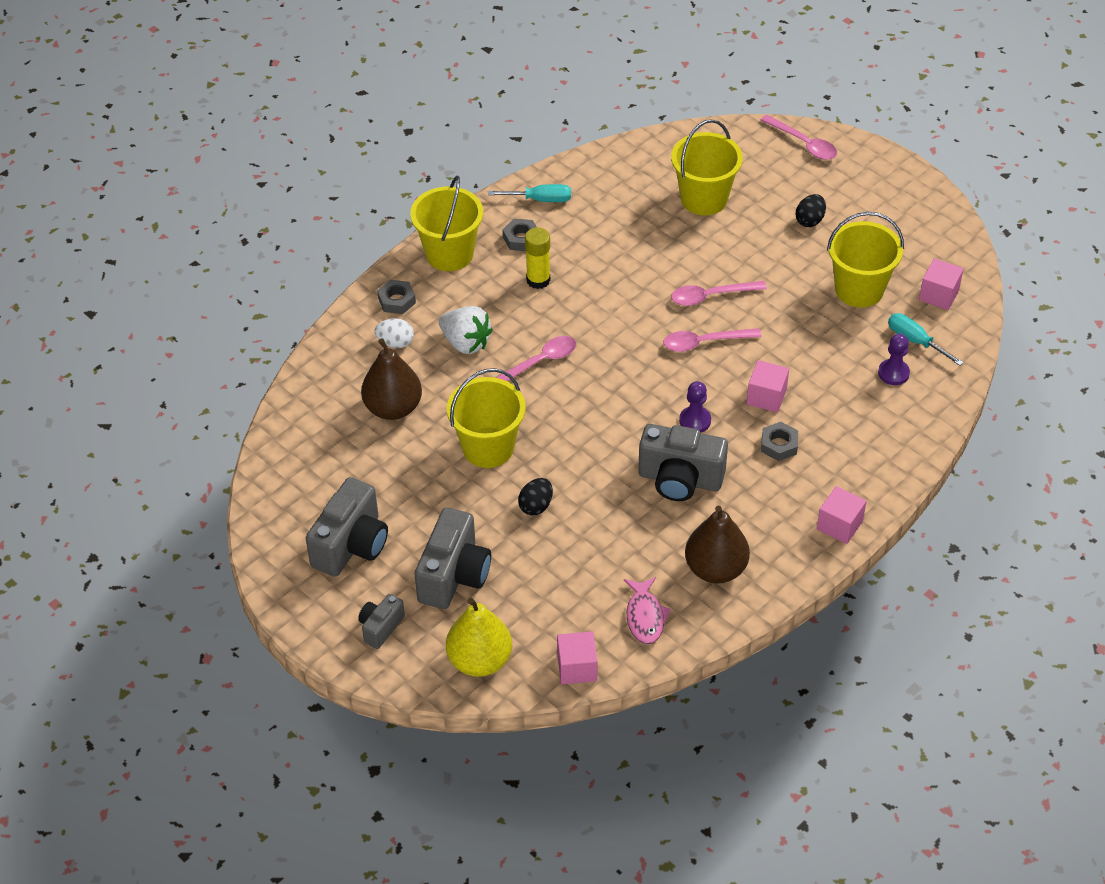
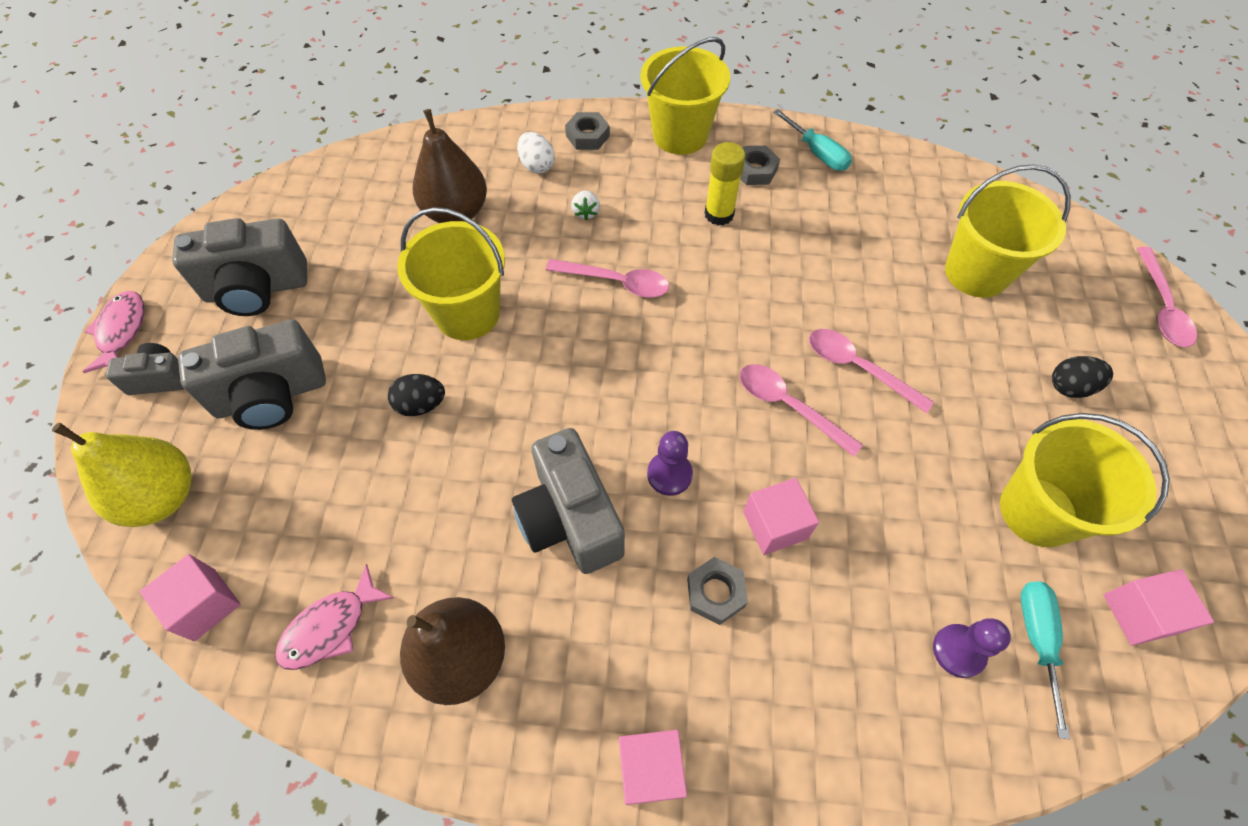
camera: 50 degrees right, 10 degrees up
white strawberry [439,306,493,354] -> white strawberry [571,190,600,220], size x0.49
none -> pink fish [83,291,144,373]

